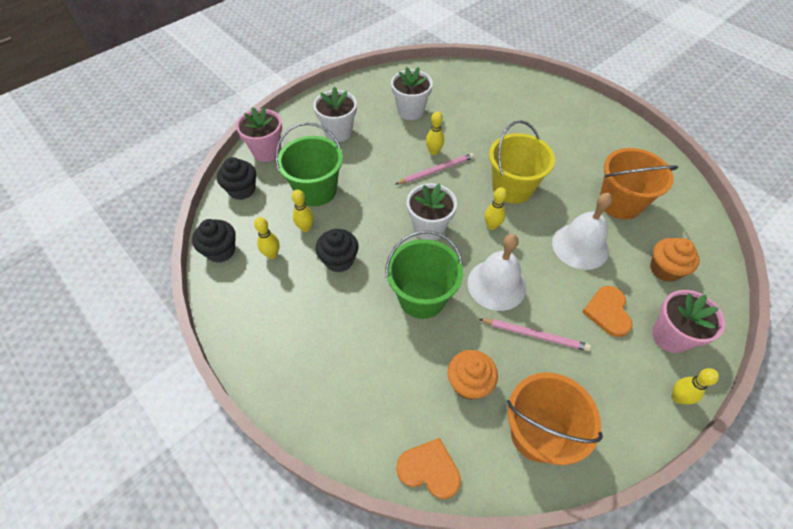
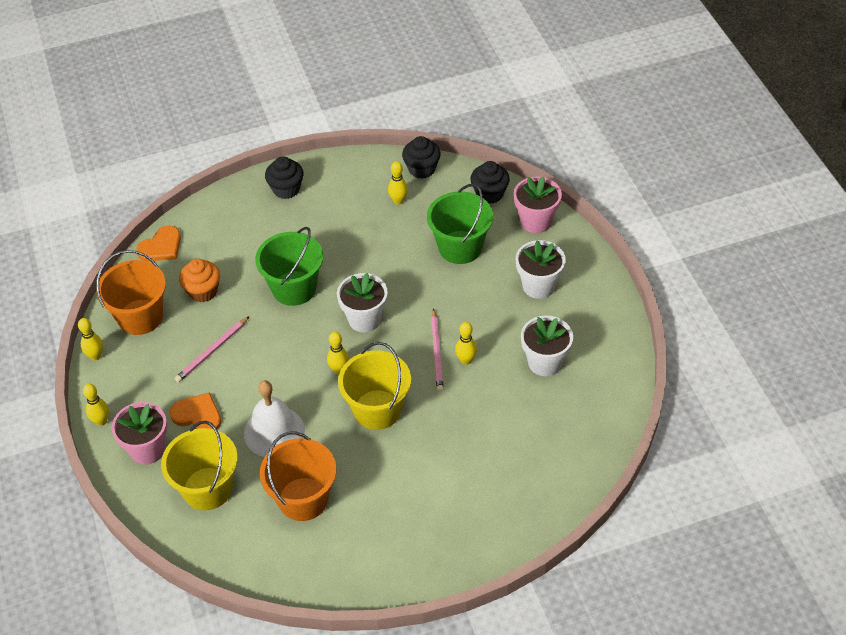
camera: 115 degrees right, 5 degrees down
yellow bowling pin [292,189,314,232] -> yellow bowling pin moved to [78,318,103,361]
black cupcake [316,229,358,272] -> black cupcake moved to [265,156,304,199]
white bell [467,234,526,311] -> none
orange cupcake [650,238,700,282] -> yellow bucket [161,421,238,510]

